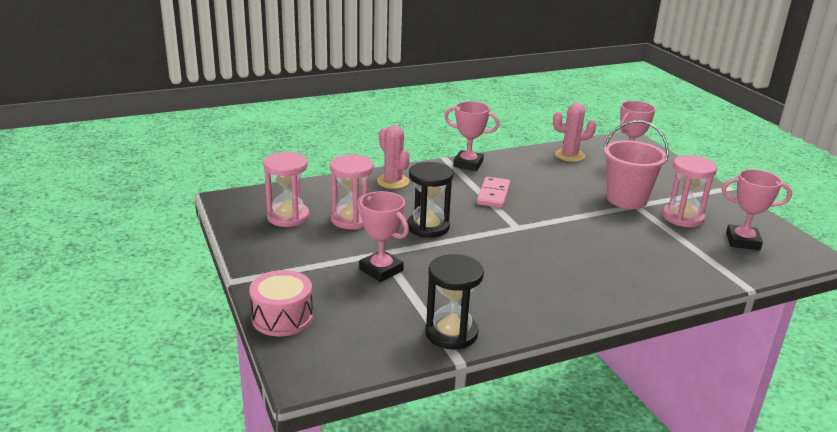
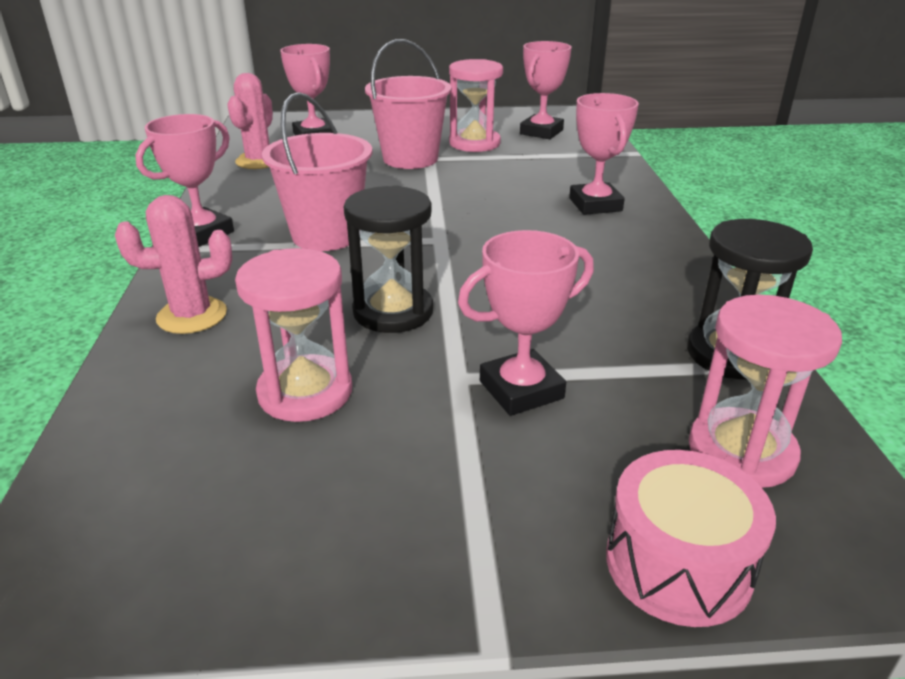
camera: 70 degrees left, 5 degrees up
pink hourglass [263,152,310,227] -> pink hourglass moved to [689,294,842,488]
pink domino [477,177,510,208] -> pink bucket [262,92,372,251]
none -> pink trophy [569,93,639,215]

